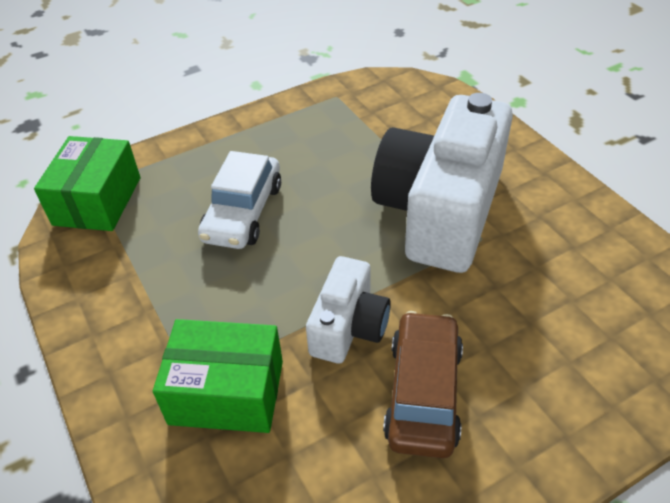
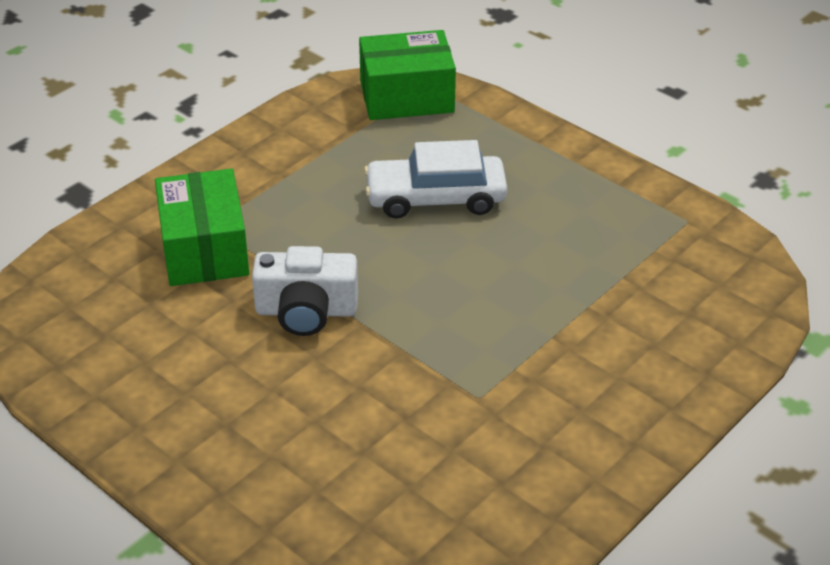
camera: 70 degrees right, 5 degrees down
white camera [371,93,513,273] -> none
brown car [383,311,463,458] -> none

